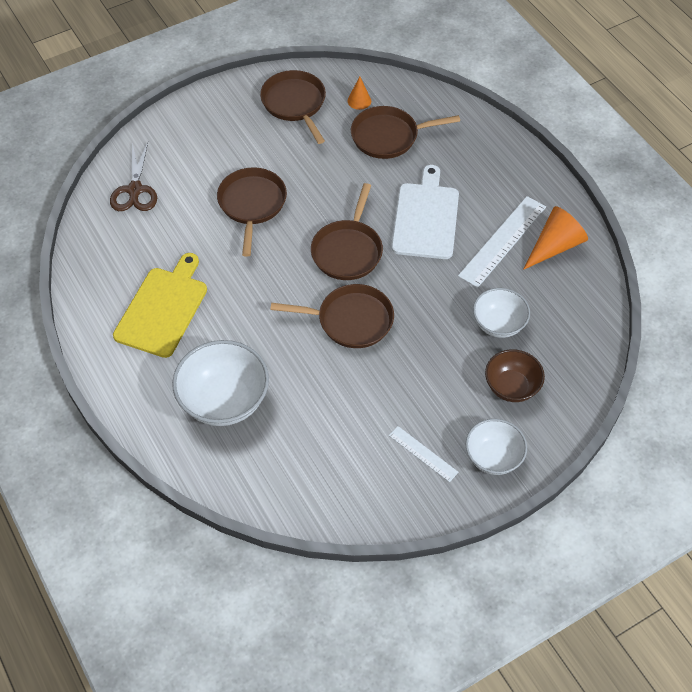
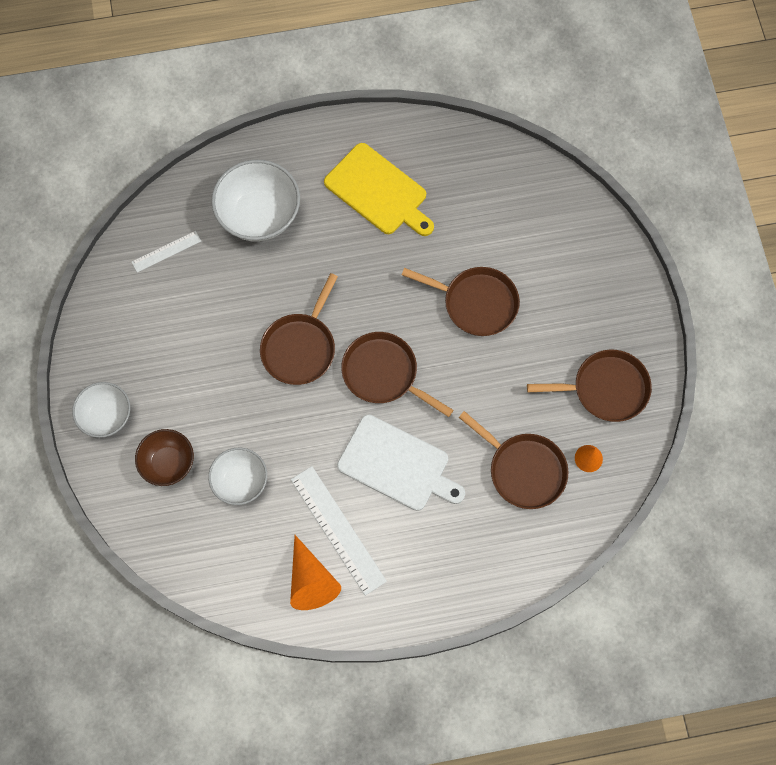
camera: 110 degrees right, 15 degrees up
brown scissors [110,142,157,211] -> none
brown pan [351,106,460,159] -> brown pan turned 120 degrees clockwise [459,411,569,509]
white ruler [389,426,459,482] -> white ruler moved to [132,231,201,273]

